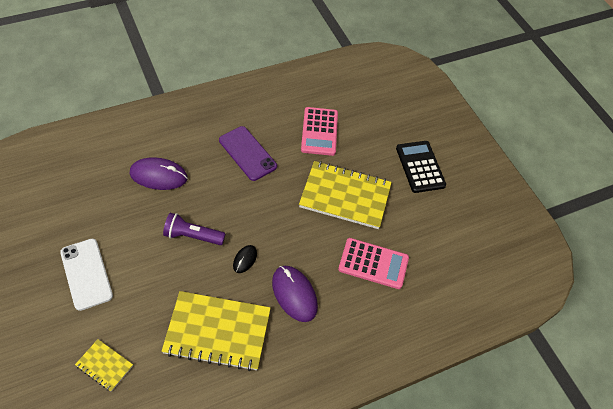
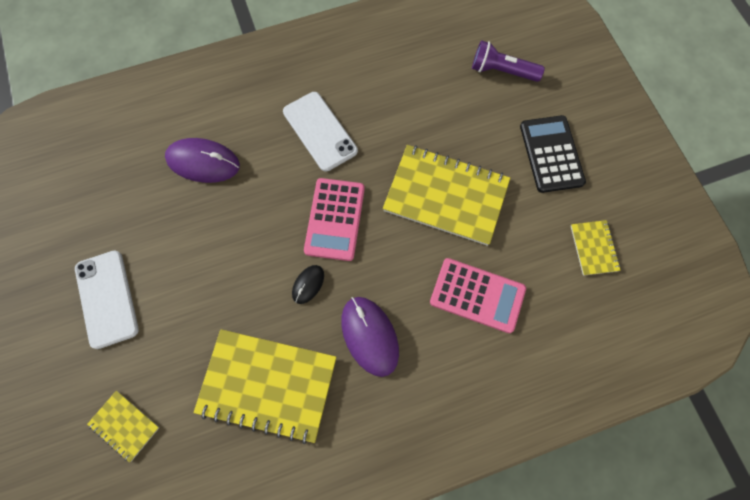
camera: 10 degrees right, 15 degrees up
purple flashlight [163,213,226,245] -> purple flashlight moved to [472,40,545,82]
purple phone [219,126,277,181] -> white phone [283,92,358,171]
pink calculator [301,107,338,156] -> pink calculator moved to [304,178,365,261]
none -> yellow notebook [571,220,621,276]

